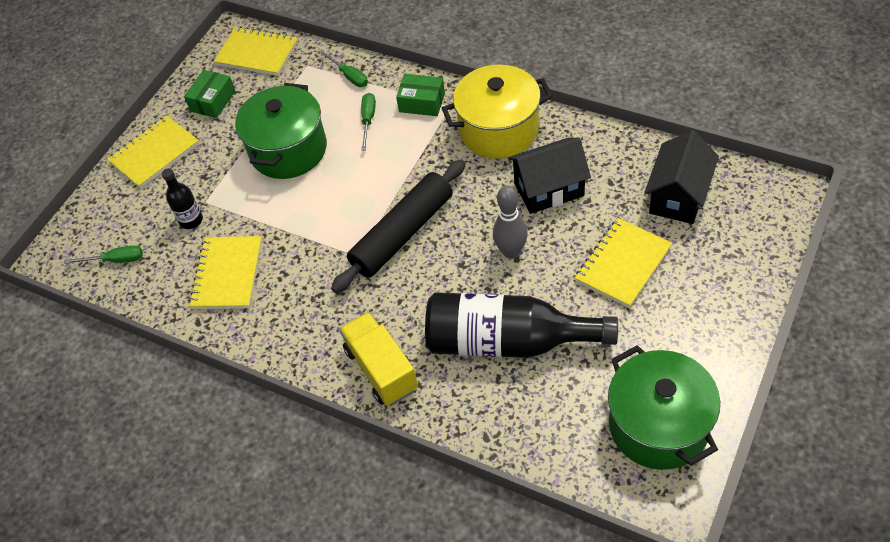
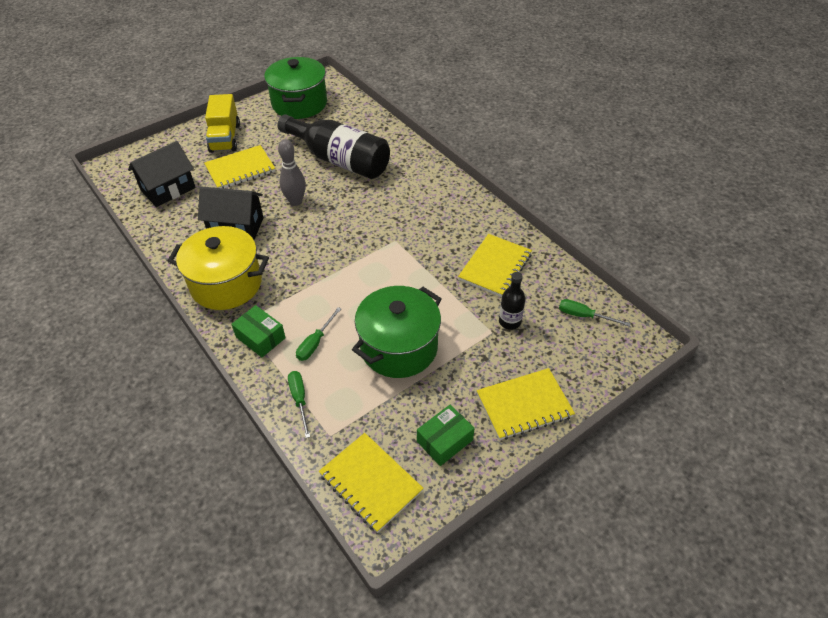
camera: 160 degrees left, 5 degrees down
black rolling pin [331,159,465,293] -> none
yellow truck [339,312,418,406] -> yellow truck moved to [205,94,240,153]

